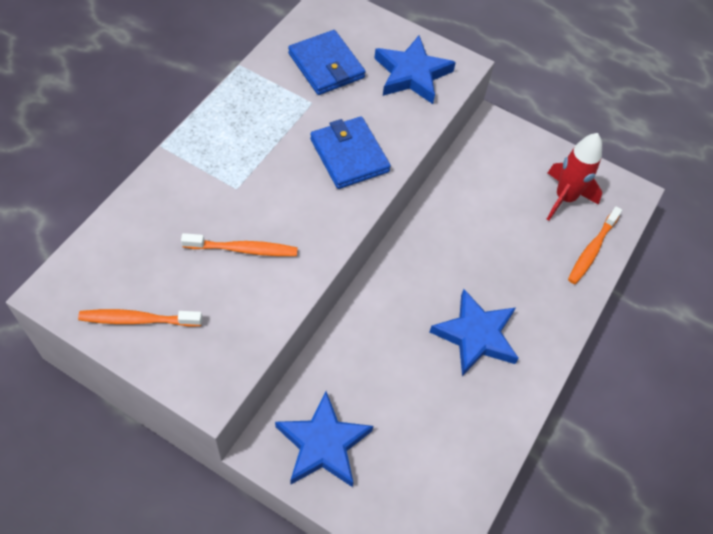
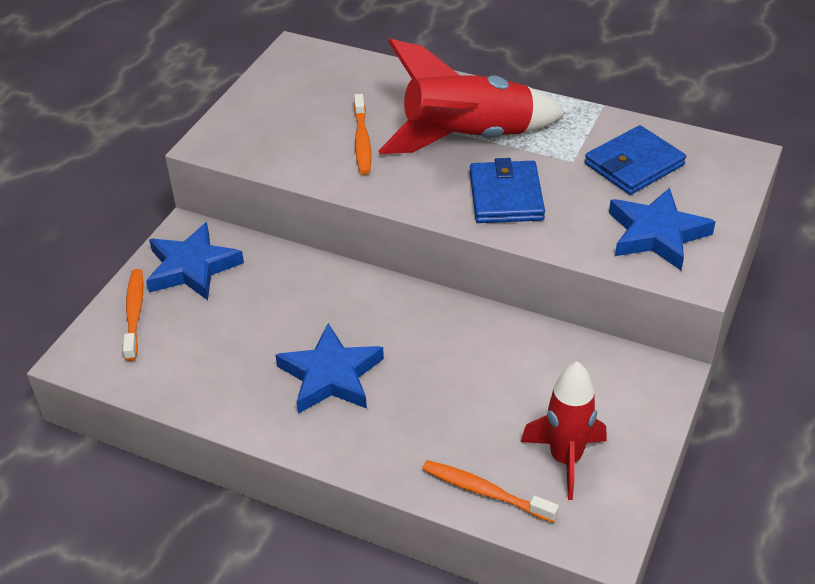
camera: 90 degrees right, 15 degrees down
orange toothbrush [78,309,203,327] -> orange toothbrush moved to [123,269,143,361]
blue wallet [310,116,391,189] -> blue wallet turned 60 degrees counterclockwise [470,158,545,223]
none -> red rocket [378,39,566,154]

